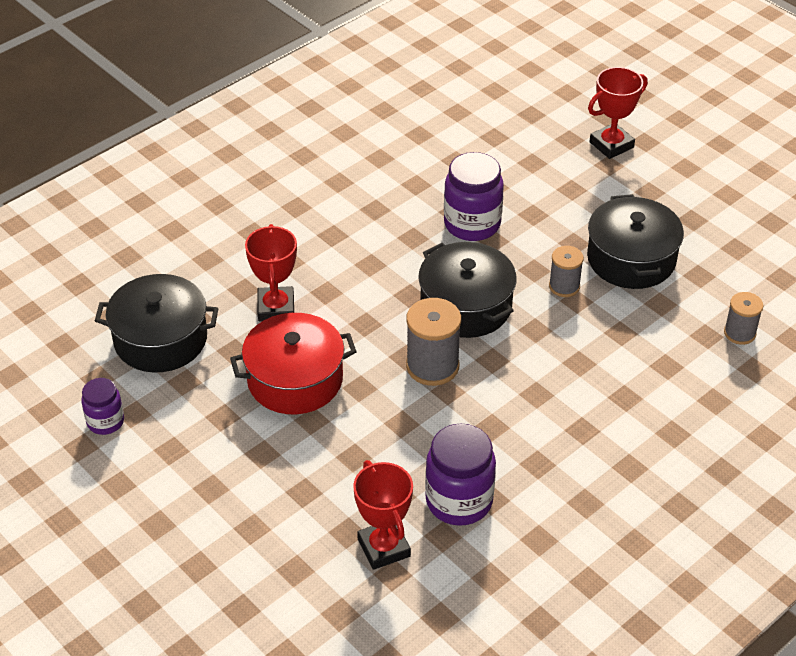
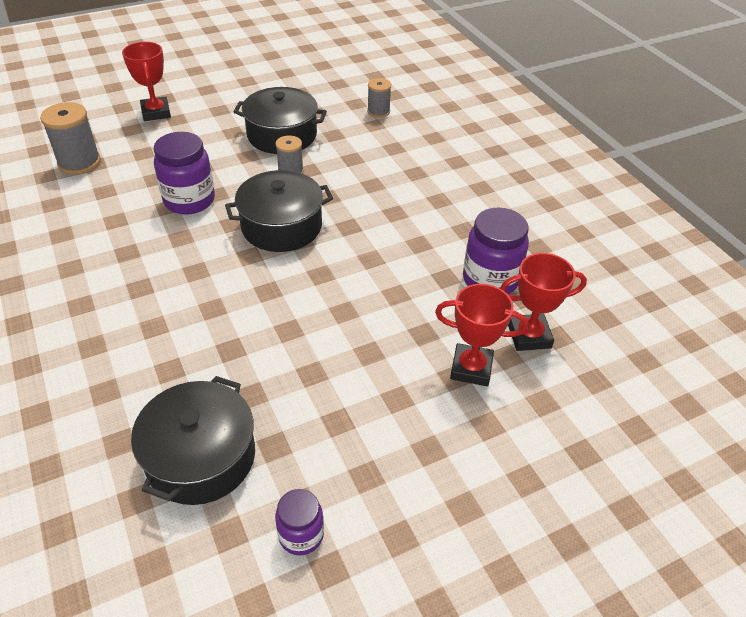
camera: 75 degrees left, 0 degrees up
red pot [230,313,357,414] -> none
red trophy [245,224,297,322] -> red trophy moved to [435,284,528,386]
grey spool [406,298,461,386] -> grey spool moved to [40,102,101,175]

